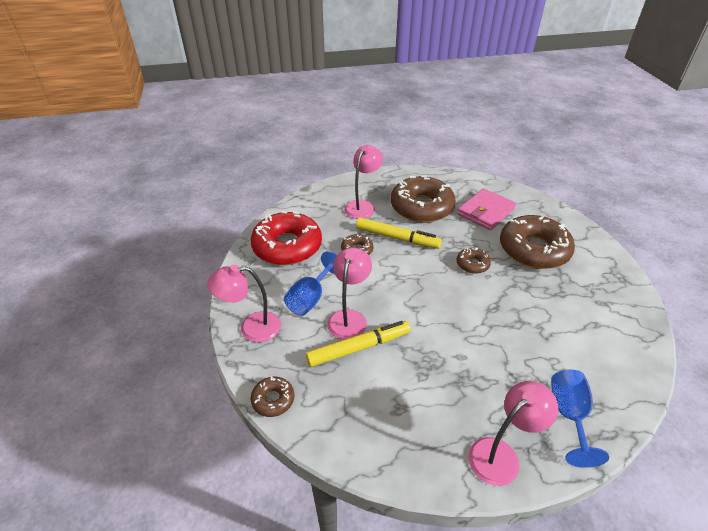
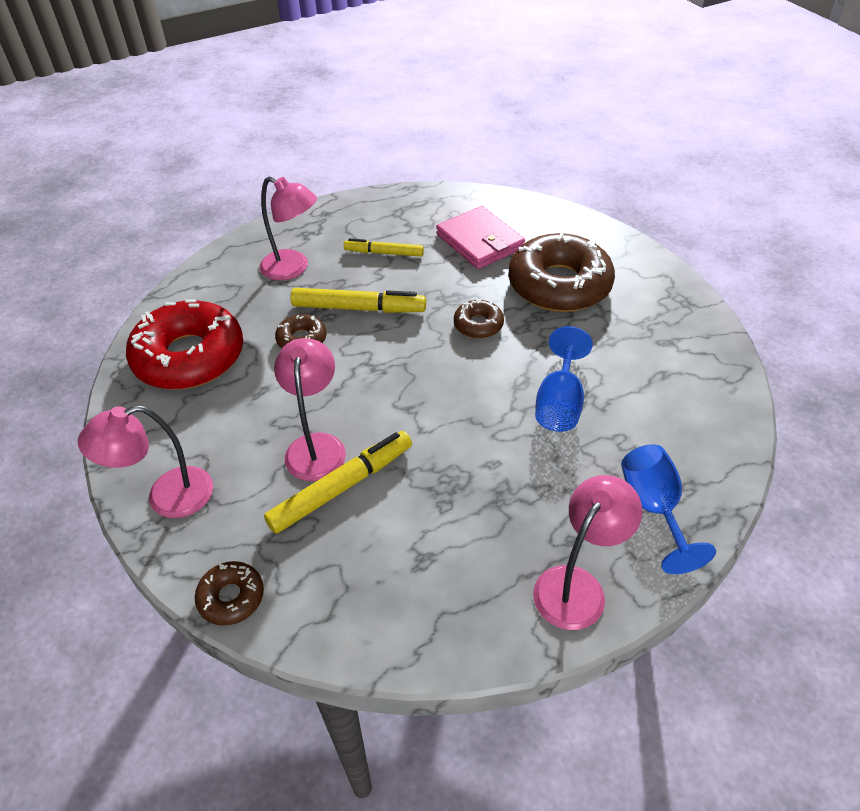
camera: 15 degrees left, 5 degrees up
blue goblet [284,251,337,316] -> blue goblet moved to [535,326,593,432]
pink lamp [344,145,383,219] -> pink lamp turned 105 degrees clockwise [260,176,317,280]
brown donut [391,175,456,223] -> yellow marker [344,238,424,257]
pink wallet [457,188,516,230] -> pink wallet turned 60 degrees counterclockwise [436,206,525,269]

